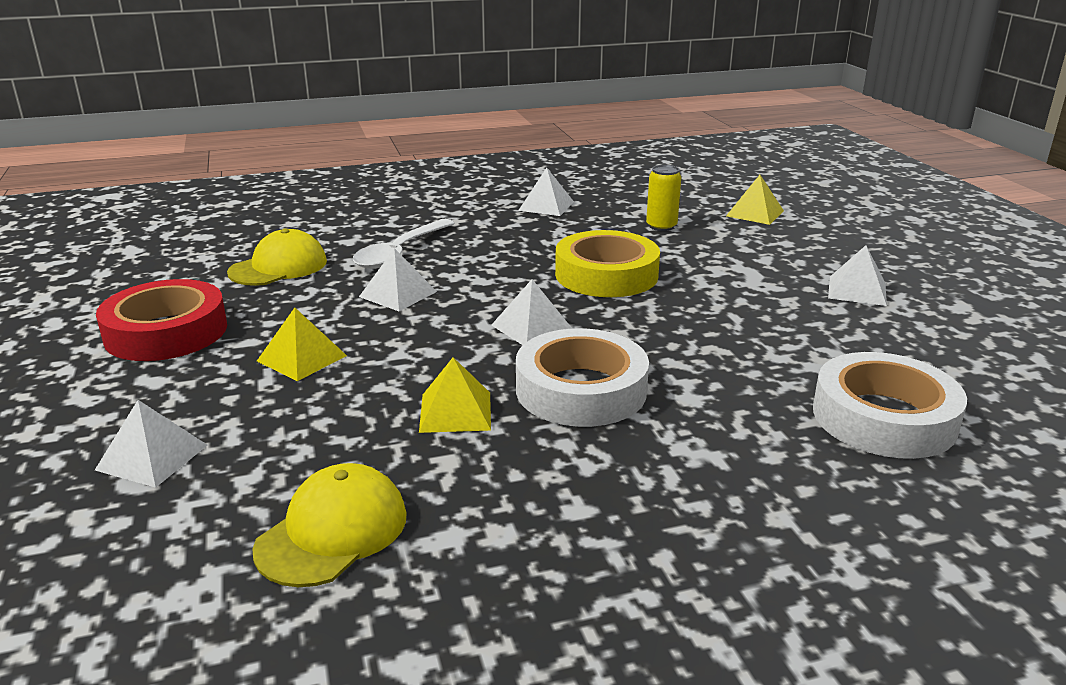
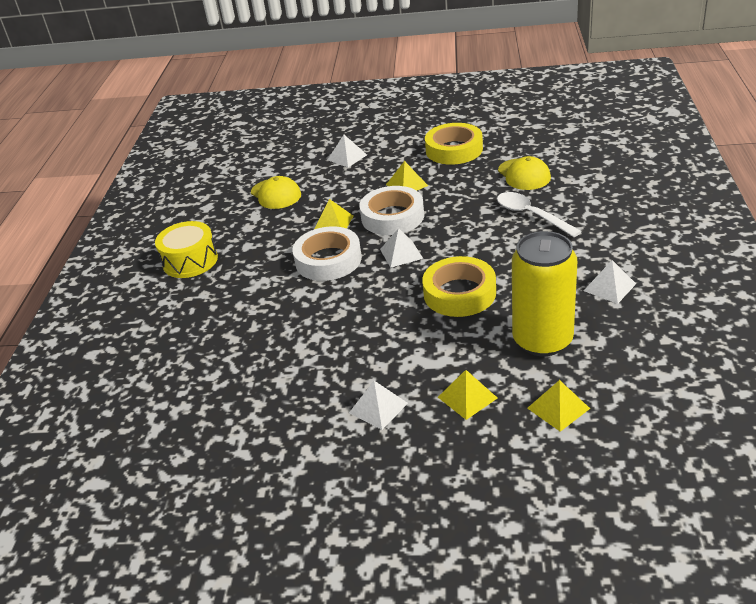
camera: 115 degrees right, 10 degrees up
red tape [96,279,227,361] -> yellow tape [425,123,483,165]
white pyramid [359,248,437,311] -> none
yellow can [646,165,681,231] -> yellow can [512,231,577,356], size x2.23
white tape [813,352,967,459] -> white tape moved to [360,186,424,235]
none -> yellow drum [155,221,218,278]
none -> yellow pyramid [438,370,498,420]

